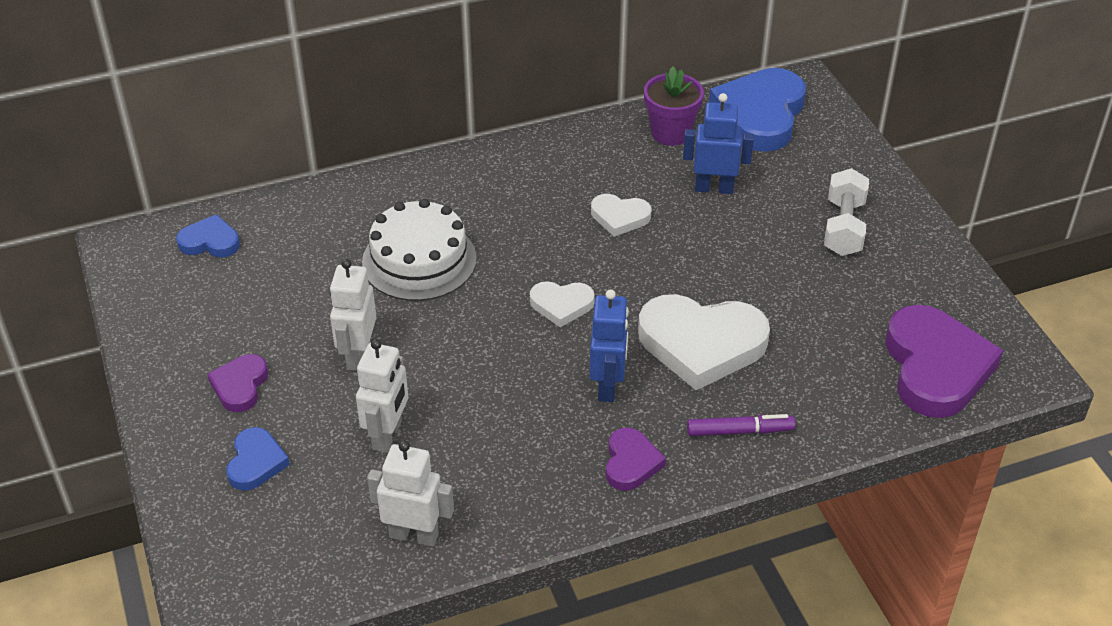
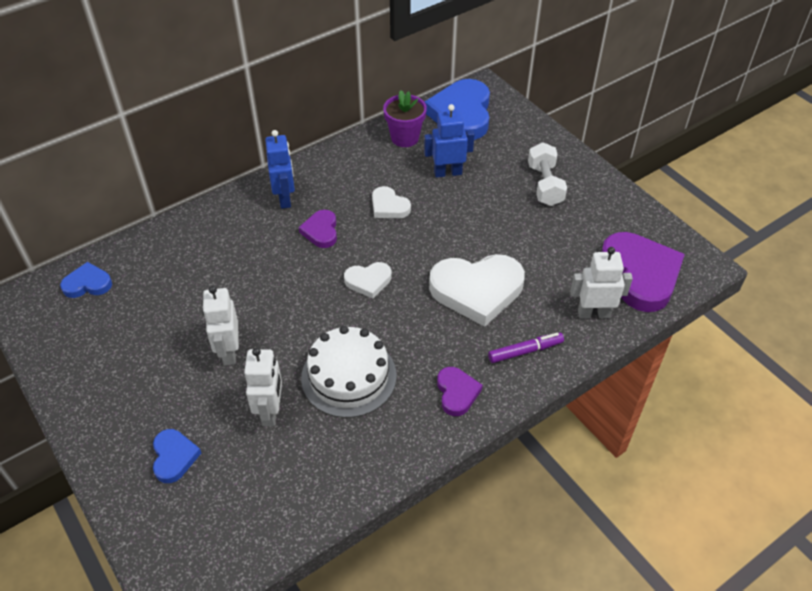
camera: 15 degrees left, 5 degrees up
purple heart [207,354,268,412] -> purple heart moved to [299,210,337,248]
white cake [362,199,477,301] -> white cake moved to [301,326,397,418]
white robot [367,440,454,547] -> white robot moved to [570,247,633,319]
blue robot [590,289,629,402] -> blue robot moved to [265,130,295,209]
white heart [591,194,651,237] -> white heart turned 45 degrees clockwise [372,186,411,218]

